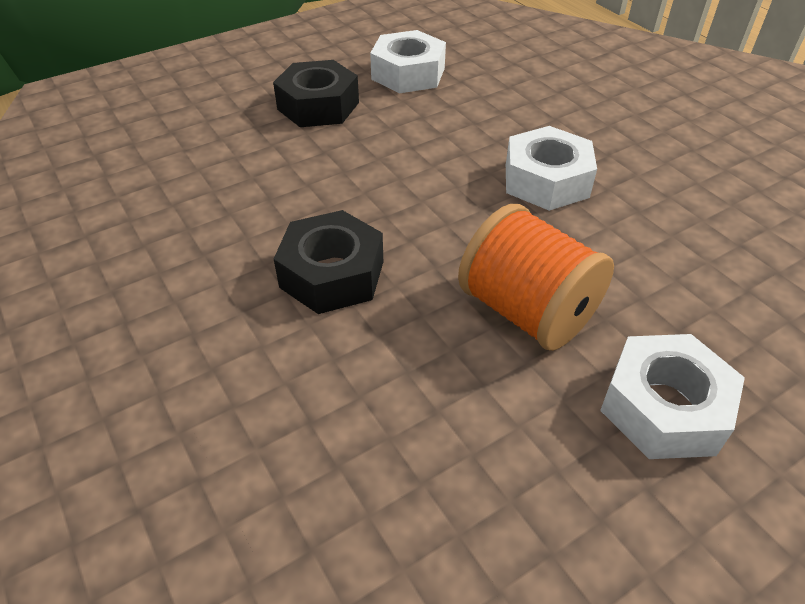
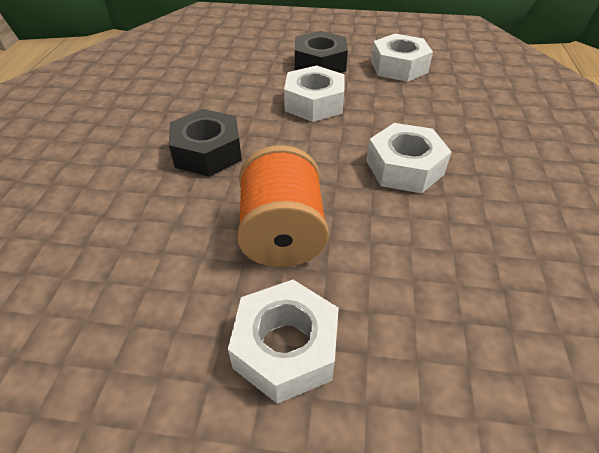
camera: 40 degrees right, 0 degrees up
none -> white nut [284,65,345,122]

